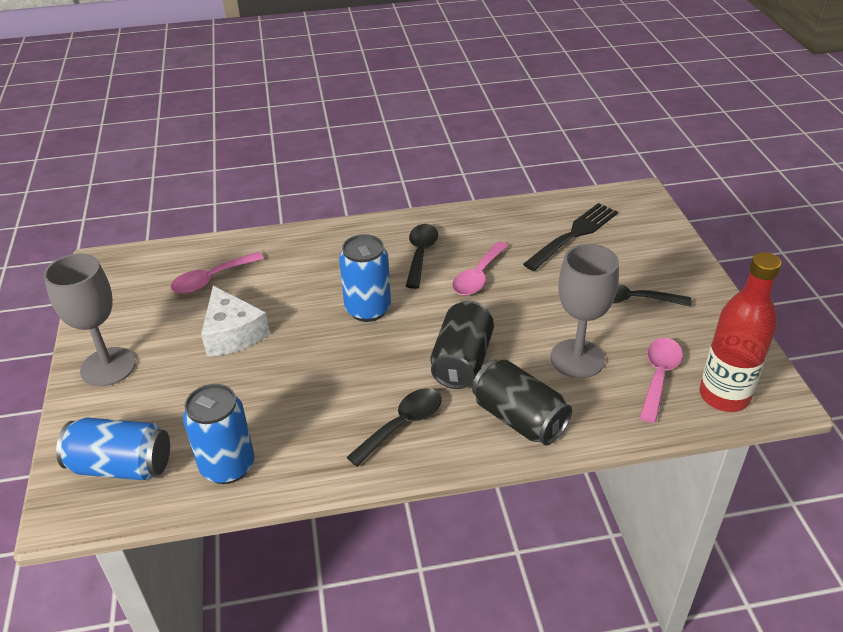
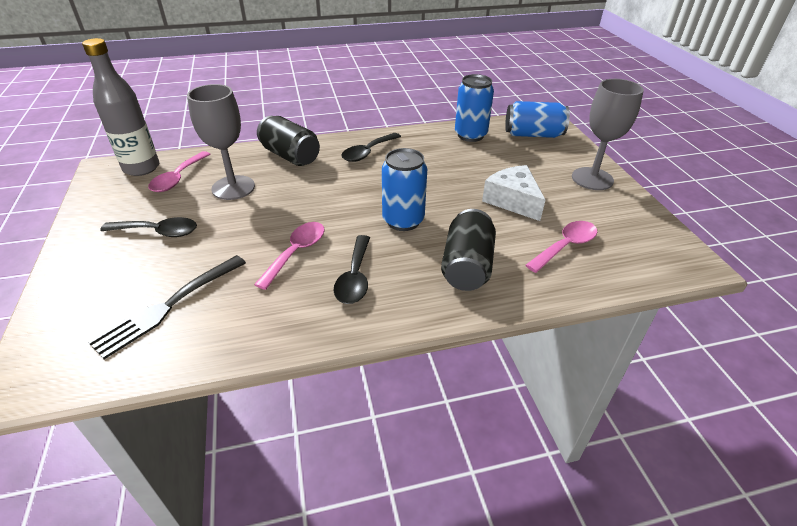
camera: 175 degrees right, 0 degrees up
black can [431,301,494,389] -> black can moved to [441,209,496,291]
red bottle [699,252,782,412] -> grey bottle [82,38,159,176]

